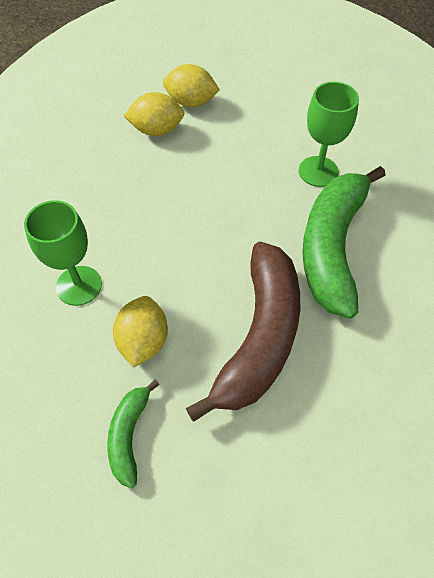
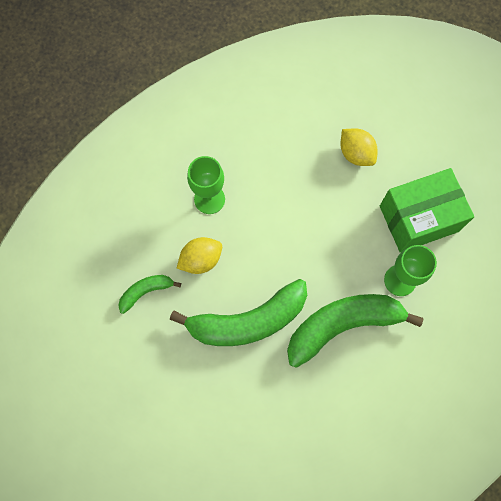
camera: 55 degrees right, 15 degrees up
yellow lemon [163,64,220,107] -> none
brown banana [186,242,300,422] -> green banana [170,279,307,346]
none -> green box [380,168,474,253]

